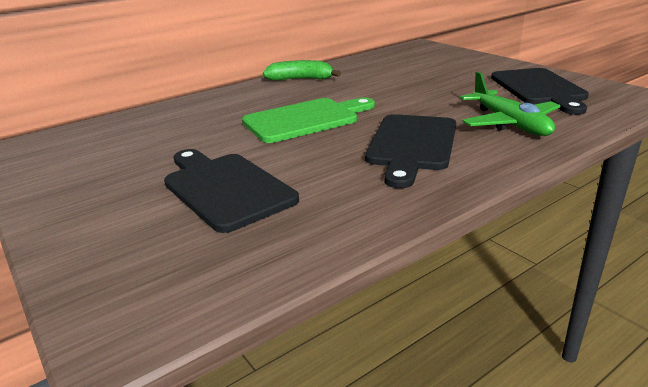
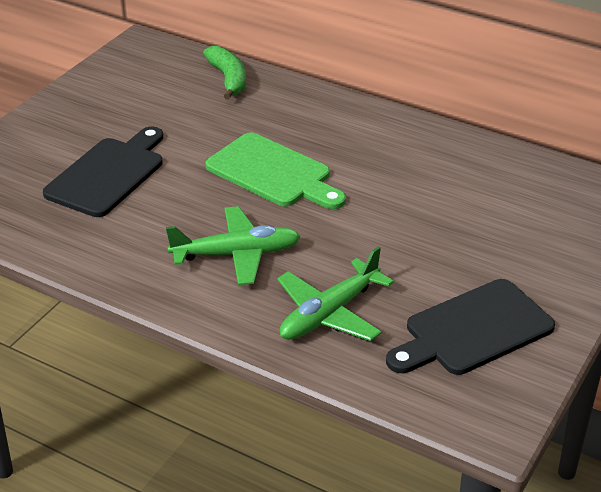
camera: 65 degrees right, 10 degrees up
green banana [262,60,341,81] -> green banana moved to [203,46,246,100]
black cutting board [365,114,456,188] -> green plane [166,206,301,285]

